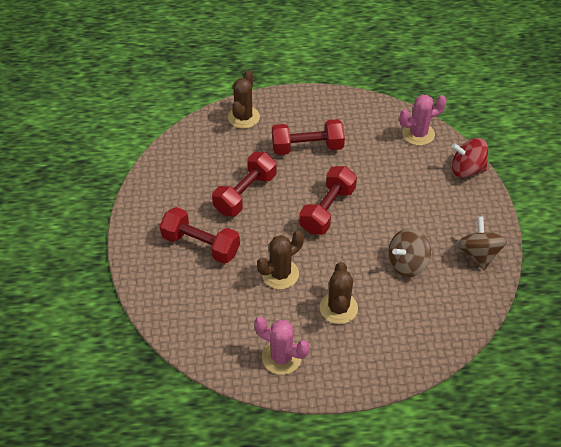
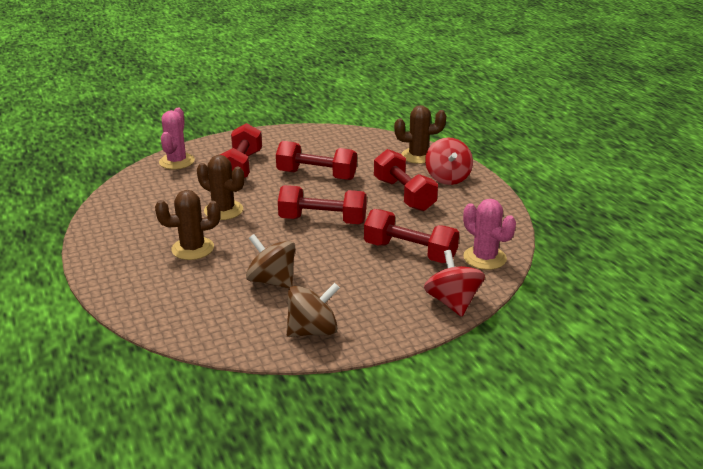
camera: 70 degrees right, 20 degrees down
pink cactus [254,317,310,375] -> pink cactus moved to [159,108,195,169]
none -> red dumbbell [364,209,459,263]
none -> red spinning top [425,137,473,185]

